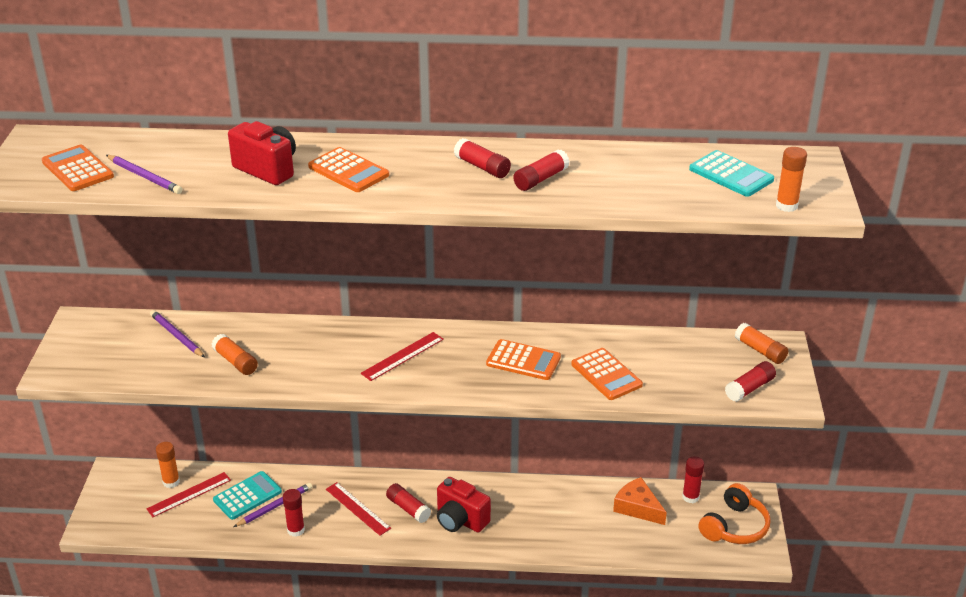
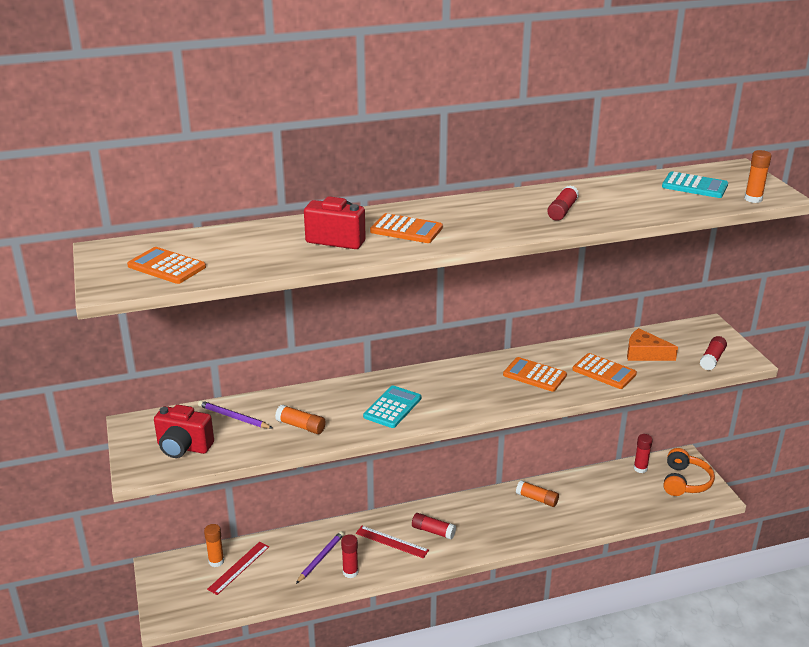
camera: 20 degrees left, 5 degrees down
purple pencil [106,155,182,194] -> none
turquoise calculator [213,471,282,520] -> turquoise calculator moved to [363,386,422,428]
red ruler [361,332,444,381] -> none
red camera [437,477,491,532] -> red camera moved to [154,405,214,458]
red glue stick [454,138,511,178] -> none
orange calculator [486,339,561,380] -> orange calculator turned 150 degrees counterclockwise [503,357,567,392]
orange cheese [613,477,667,525] -> orange cheese moved to [627,328,678,361]
orange glue stick [735,323,788,364] -> orange glue stick moved to [516,480,559,507]

